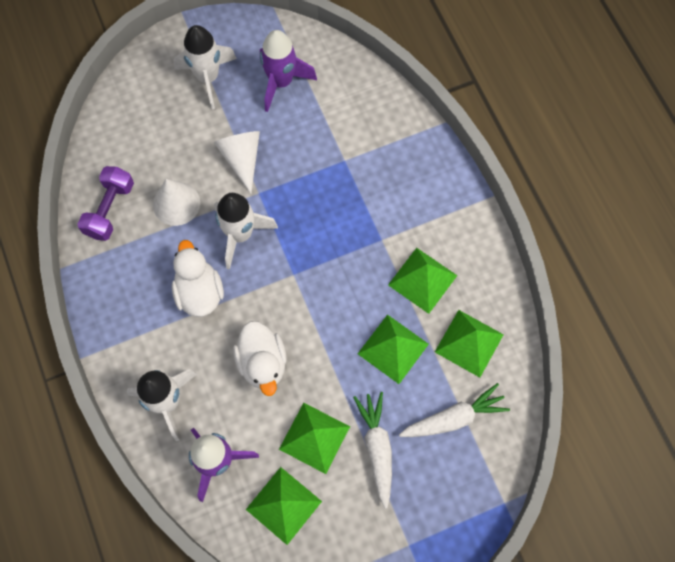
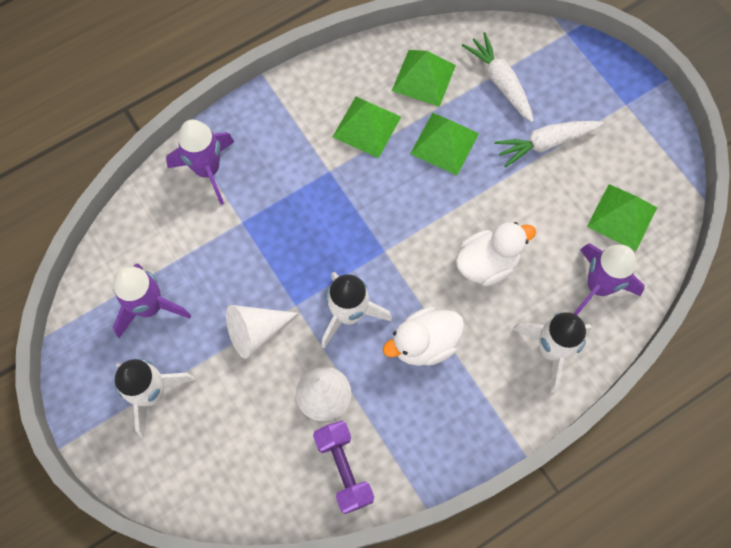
camera: 100 degrees left, 0 degrees up
purple dumbbell [78,166,134,241] -> purple dumbbell turned 60 degrees clockwise [313,421,374,514]
green pyramid [279,403,350,474] -> none
none -> purple rocket [166,119,234,205]

